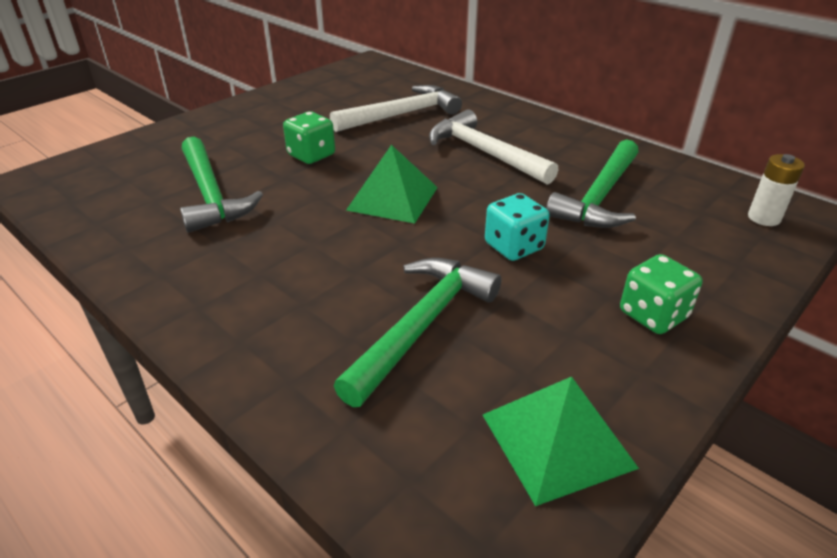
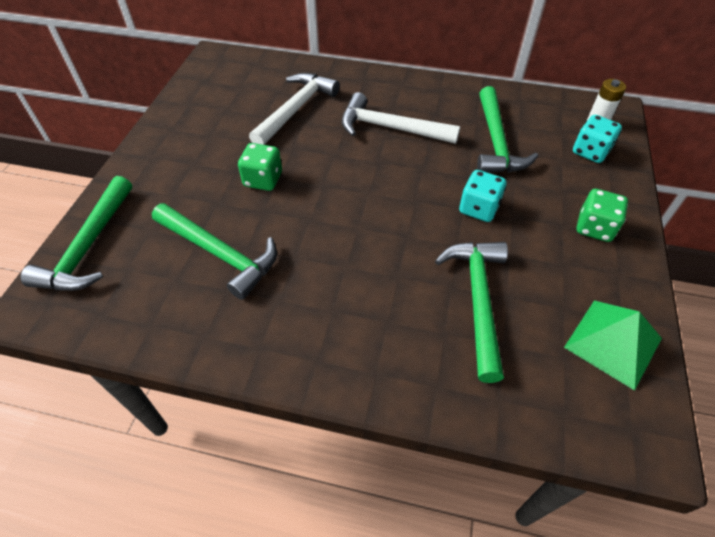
camera: 30 degrees left, 15 degrees up
green pyramid [346,145,438,224] -> none
none -> green hammer [21,176,132,291]
none -> turquoise dice [573,115,622,163]

